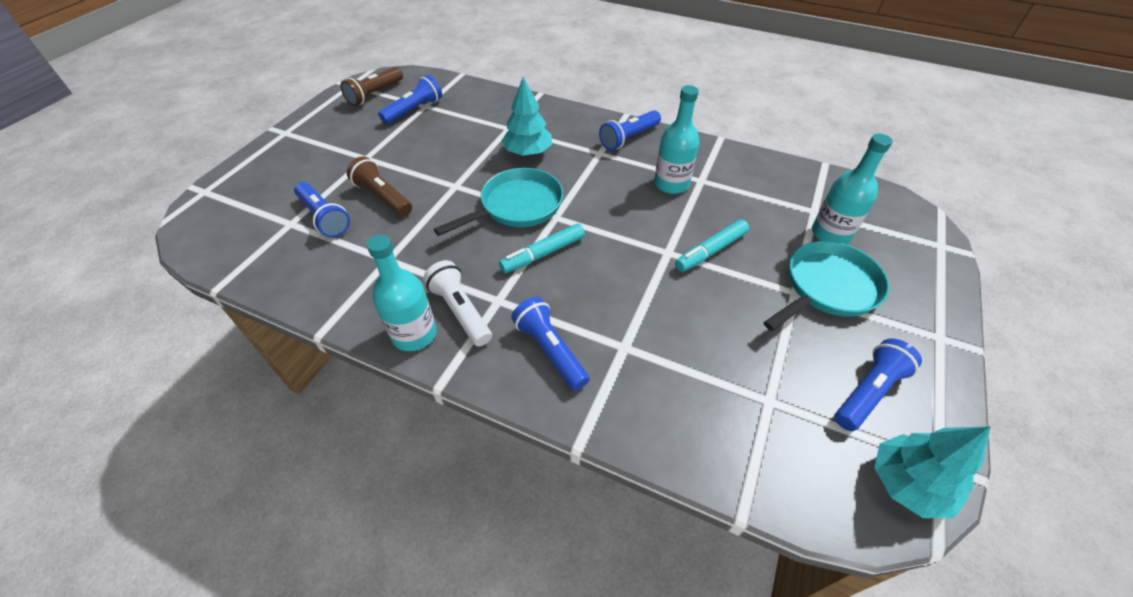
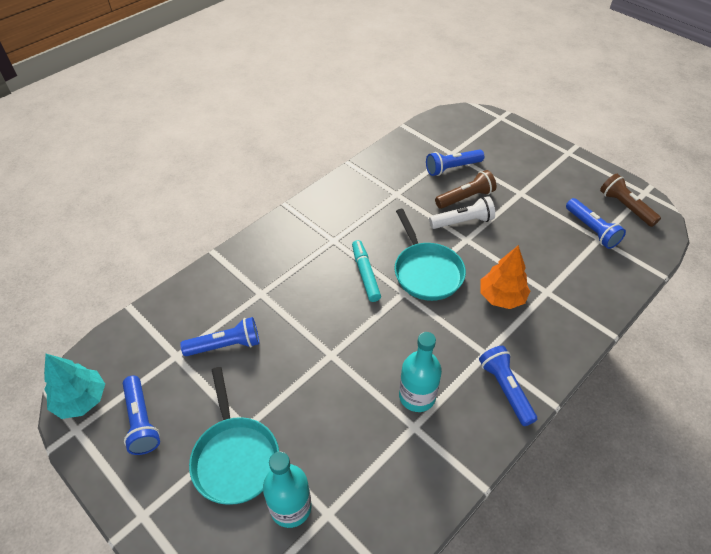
camera: 110 degrees right, 0 degrees up
turquoise bottle [367,235,437,351] -> none
white flashlight [423,260,492,347] -> white flashlight moved to [429,196,495,229]
turquoise tree [501,77,552,156] -> orange tree [480,245,530,309]
blue flashlight [511,296,590,391] -> blue flashlight moved to [180,317,259,356]
turquoise marker [675,219,749,272] -> none

